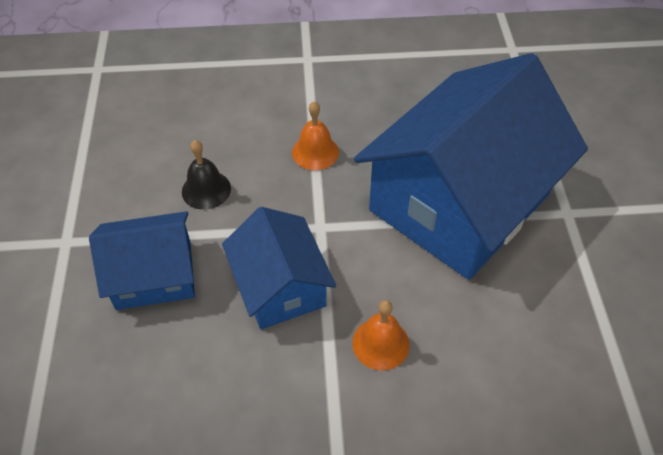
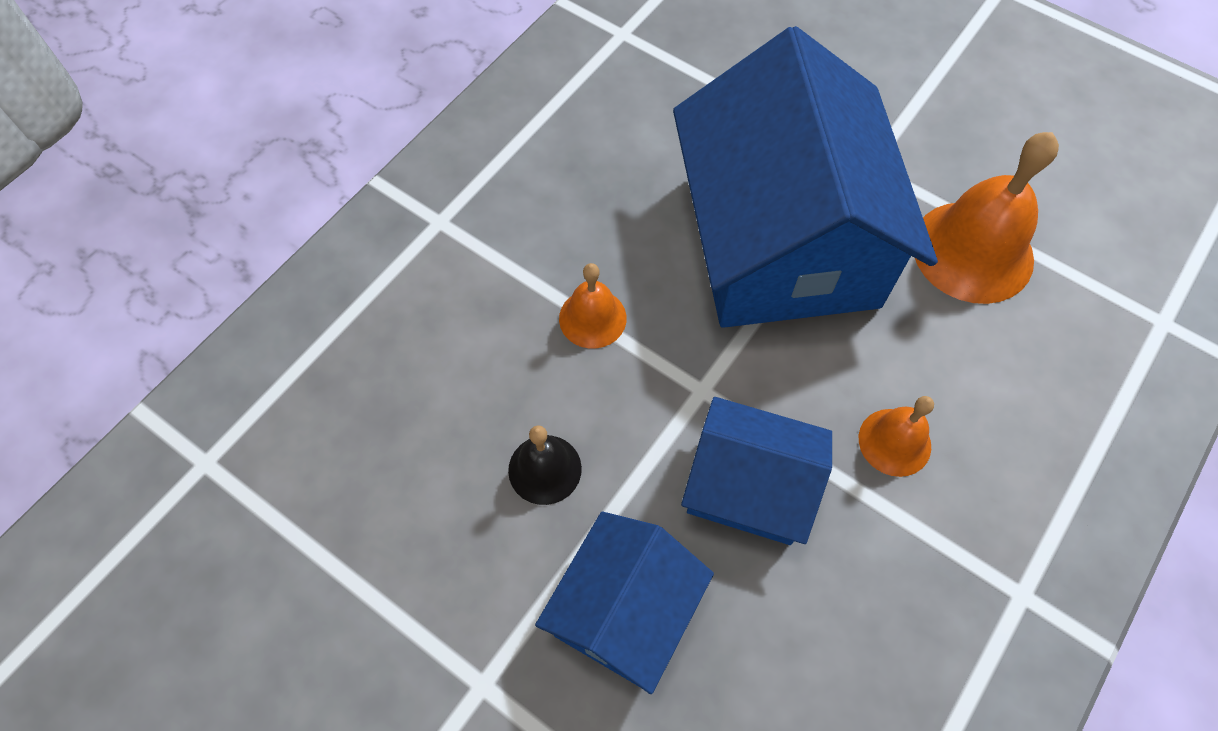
camera: 50 degrees left, 10 degrees up
none -> orange bell [915,132,1059,304]

